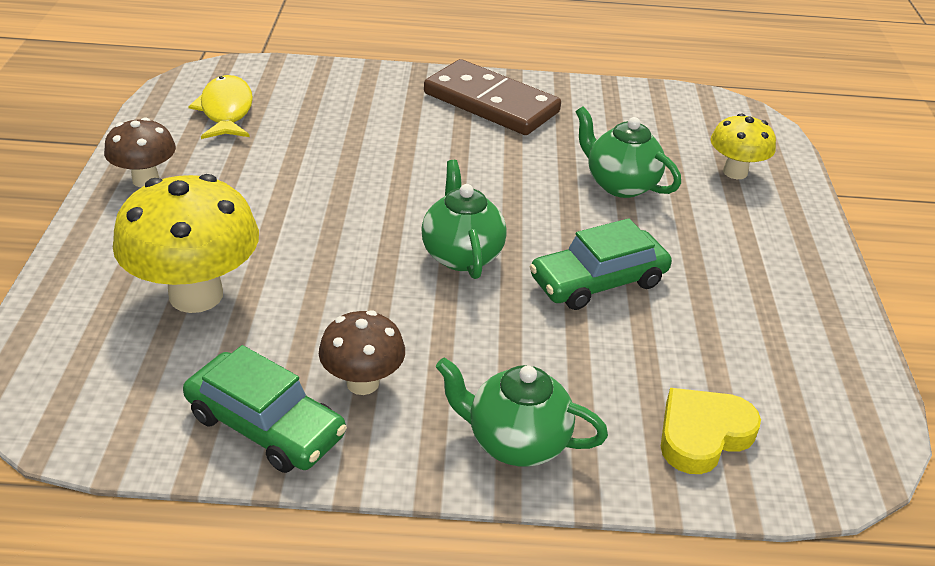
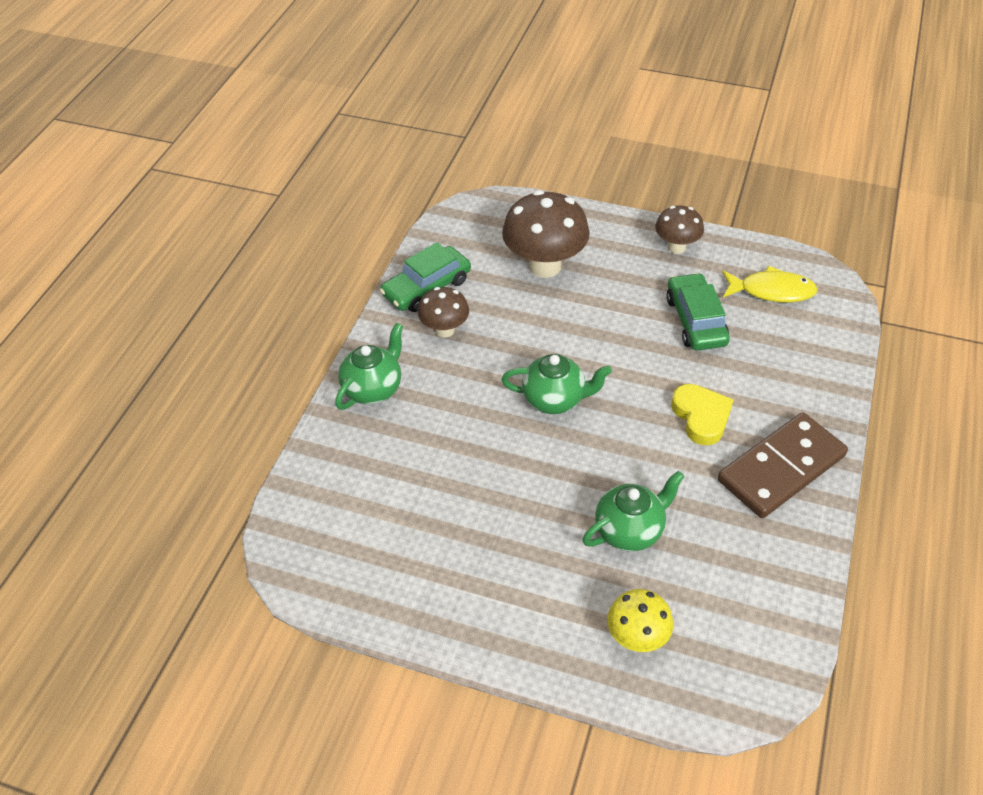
camera: 110 degrees right, 10 degrees up
yellow mushroom [113,174,259,313] -> brown mushroom [502,190,590,278]
green car [530,218,672,310] -> green car moved to [666,273,730,351]
yellow heart [661,388,761,474] -> yellow heart moved to [671,384,733,445]

